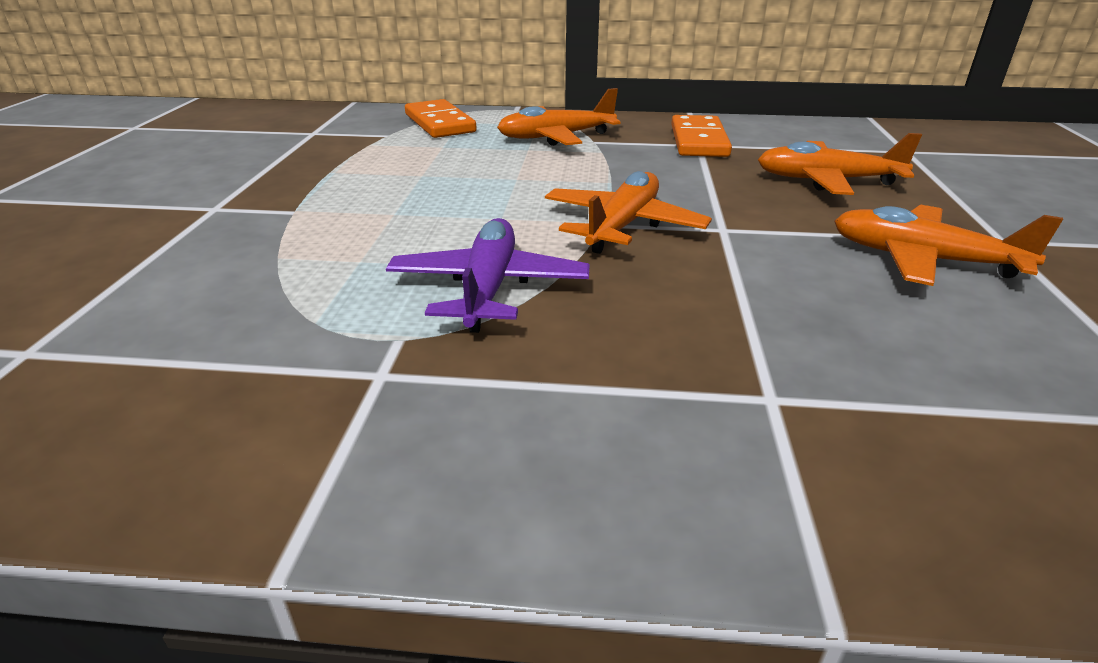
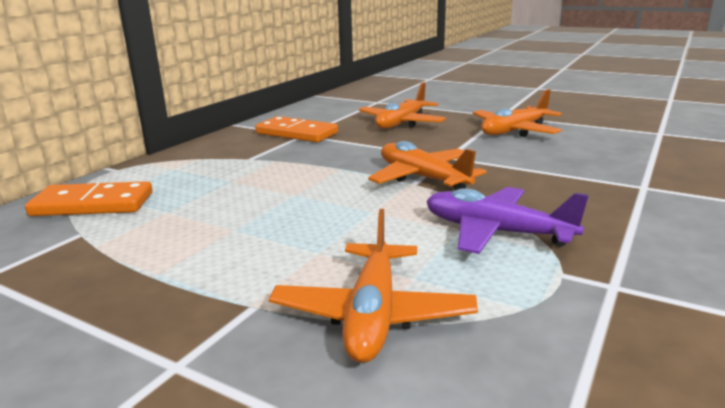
camera: 65 degrees left, 10 degrees down
orange plane [497,88,621,146] -> orange plane moved to [269,209,478,363]

